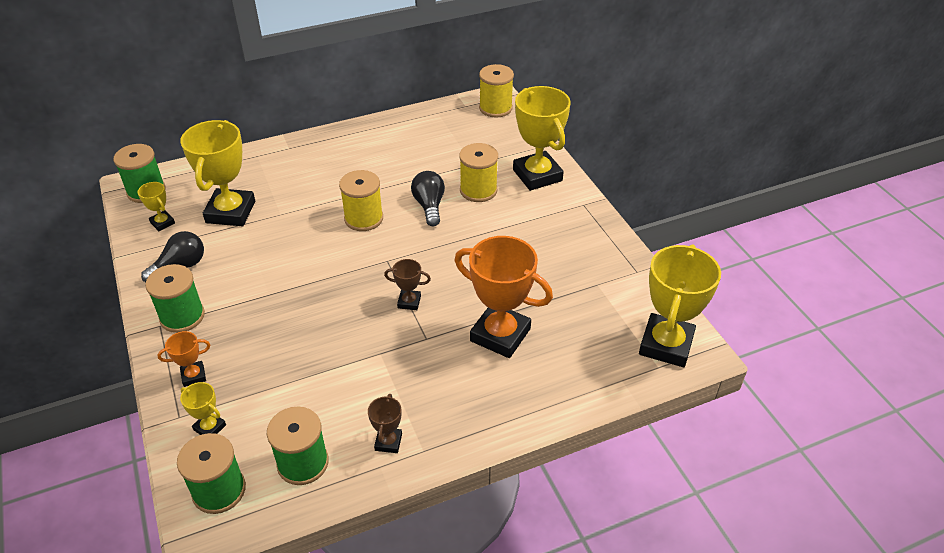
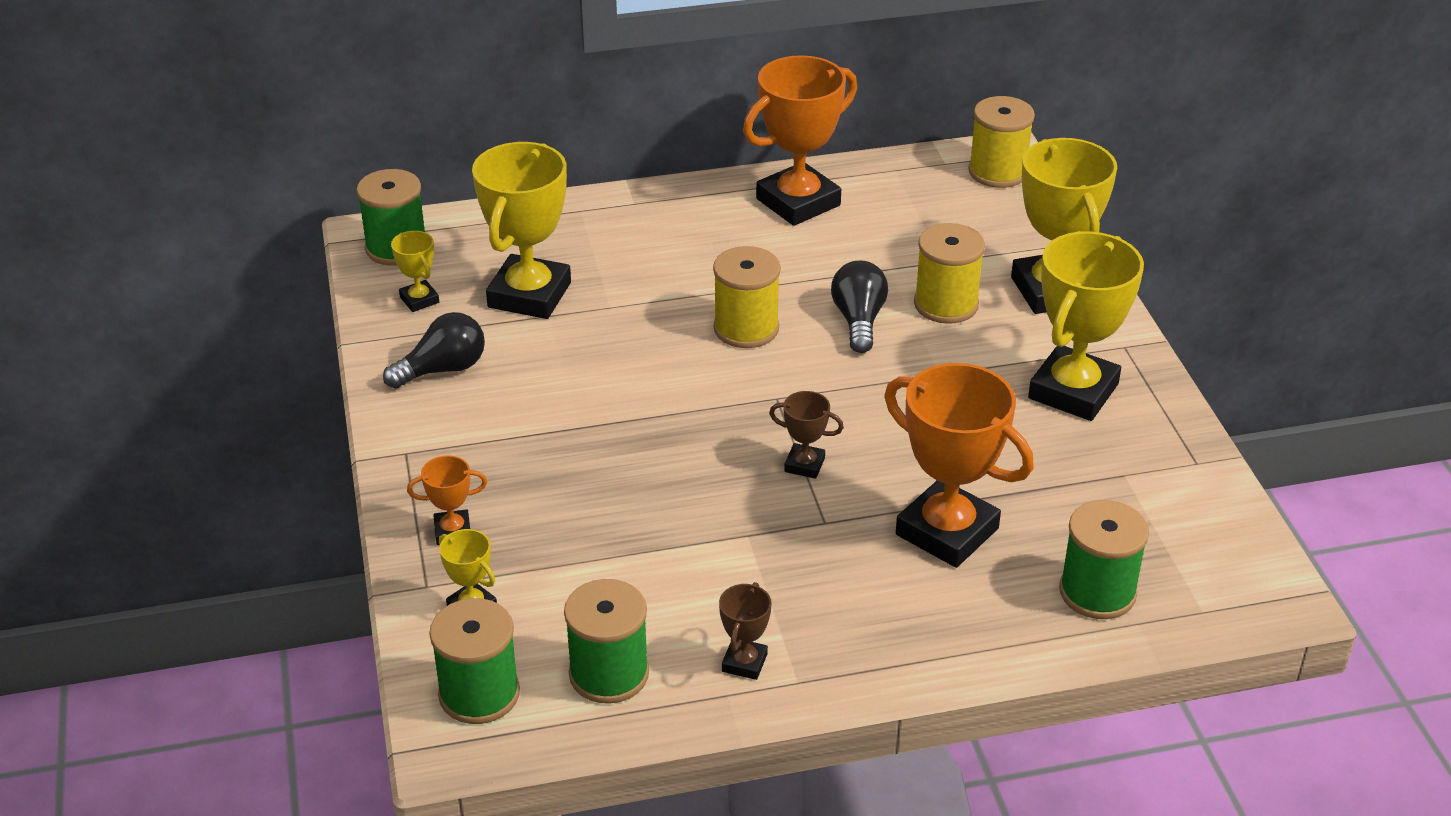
camera: 10 degrees right, 5 degrees down
green spool [145,264,205,333] -> green spool moved to [1059,500,1149,619]
yellow trophy [639,244,721,367] -> yellow trophy moved to [1028,231,1144,421]
none -> orange trophy [743,55,857,226]

